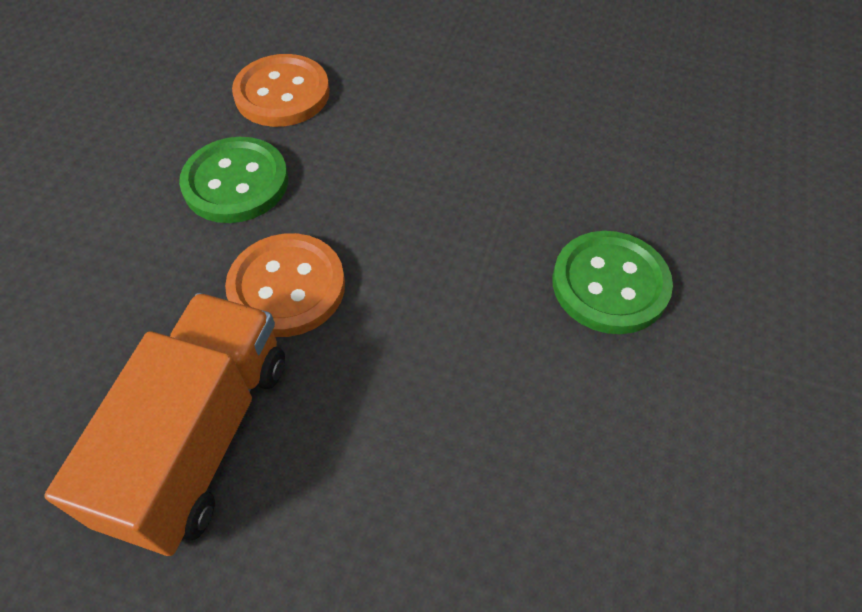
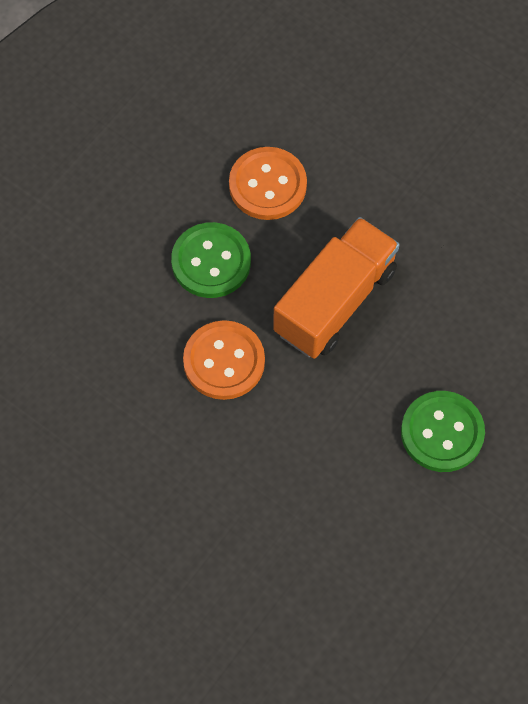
camera: 20 degrees right, 10 degrees up
orange truck [44,293,285,556] -> orange truck moved to [273,217,400,359]

